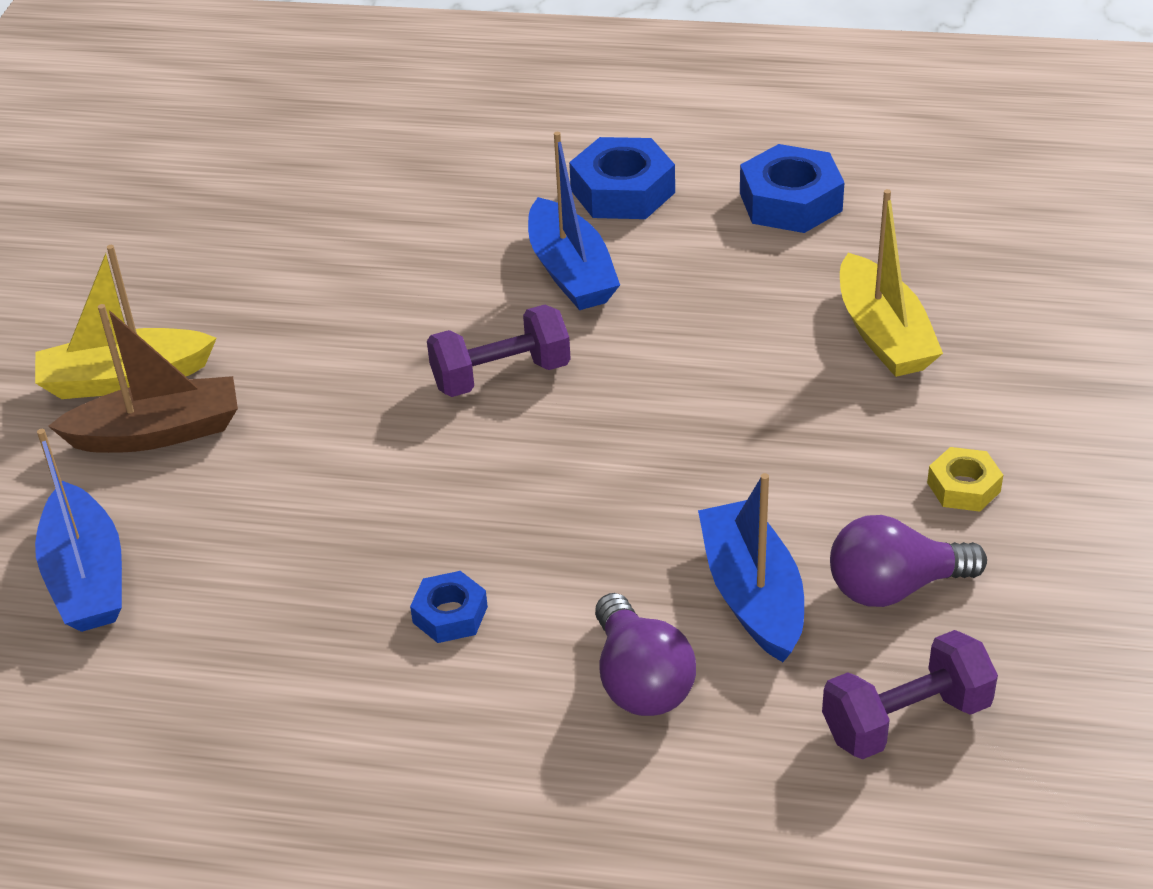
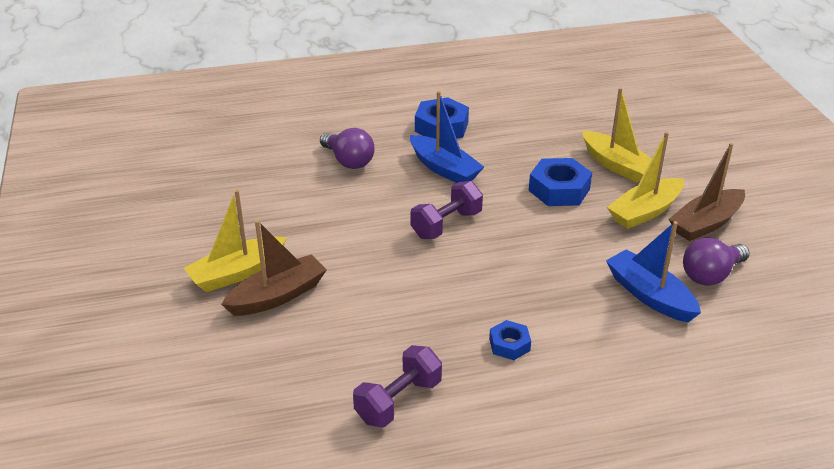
camera: 25 degrees left, 5 degrees down
blue boat [35,429,122,632] -> none
purple light bulb [595,593,696,716] -> purple light bulb moved to [320,128,375,169]
blue nut [740,144,845,233] -> blue nut moved to [529,158,592,206]
purple dumbbell [822,630,998,759] -> purple dumbbell moved to [353,345,442,428]
yellow nut [927,447,1003,512] -> brown boat [669,143,745,241]
none -> yellow boat [607,132,684,229]

